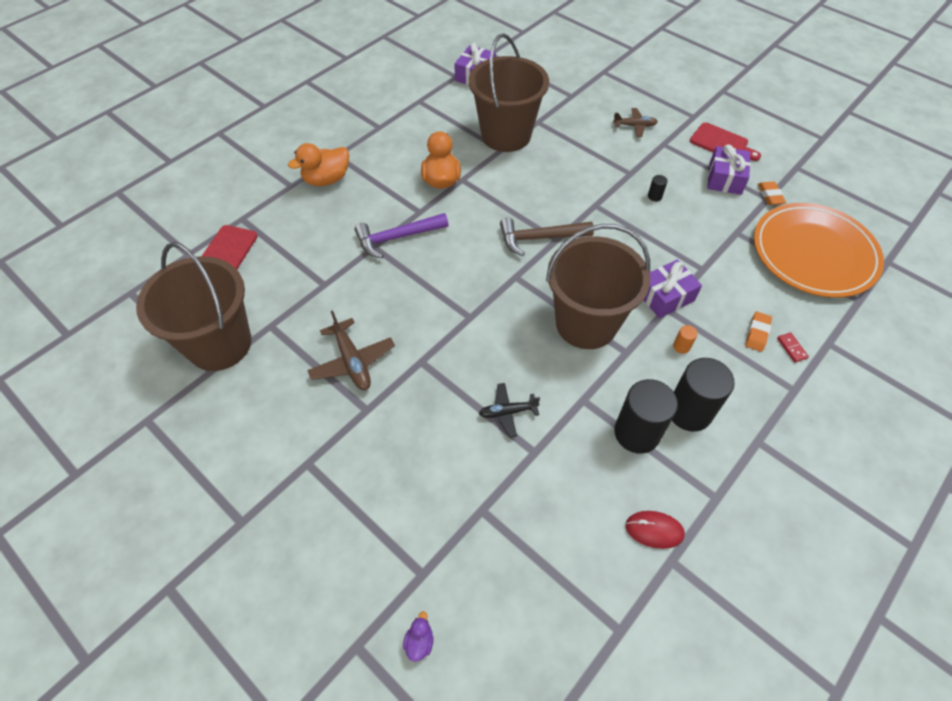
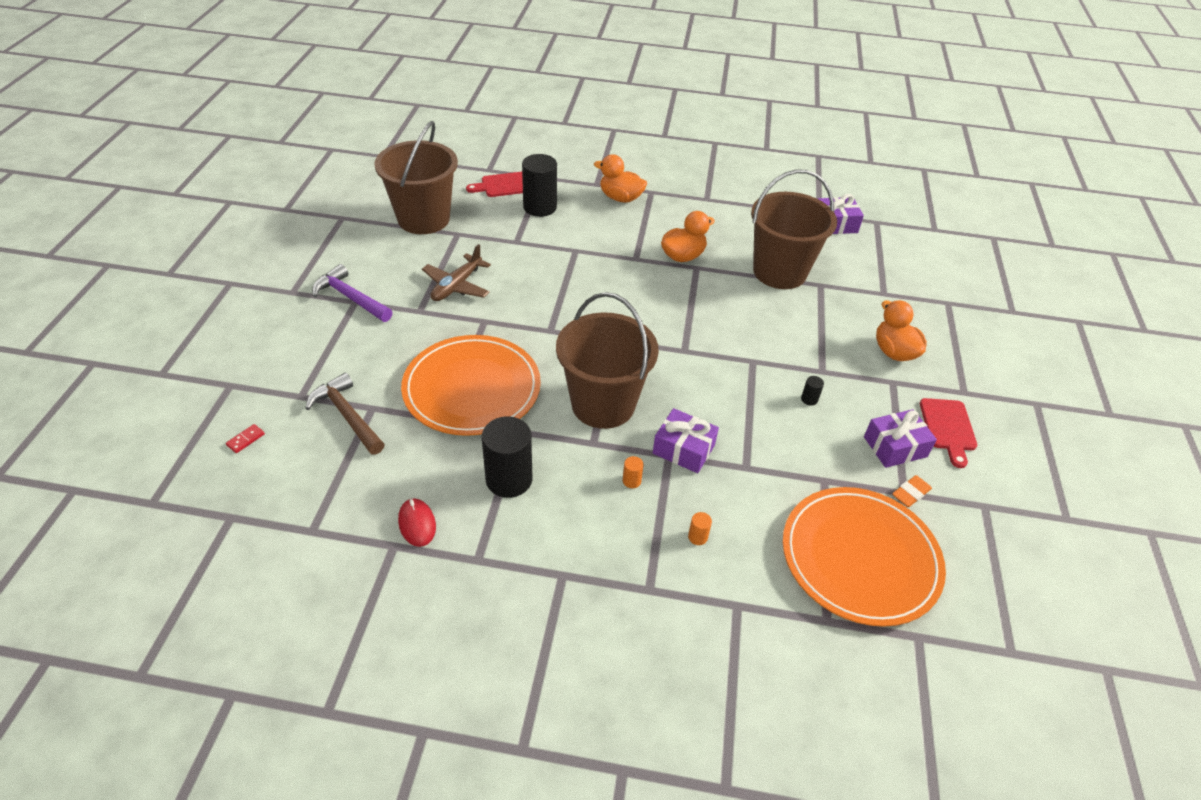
camera: 55 degrees right, 10 degrees down
purple hammer [355,213,448,258] -> purple hammer moved to [312,264,393,322]
purple duck [403,611,433,661] -> none
black plane [479,383,540,438] -> orange plate [401,335,541,436]
brown hammer [500,217,594,256] -> brown hammer moved to [305,373,385,455]
brown plane [613,108,658,137] -> orange duck [876,300,927,361]
black cylinder [672,358,735,432] -> black cylinder moved to [522,154,557,217]
orange eraser [745,312,772,352] -> orange cylinder [688,512,712,545]
red domino [777,332,809,362] -> red domino moved to [226,424,265,453]

